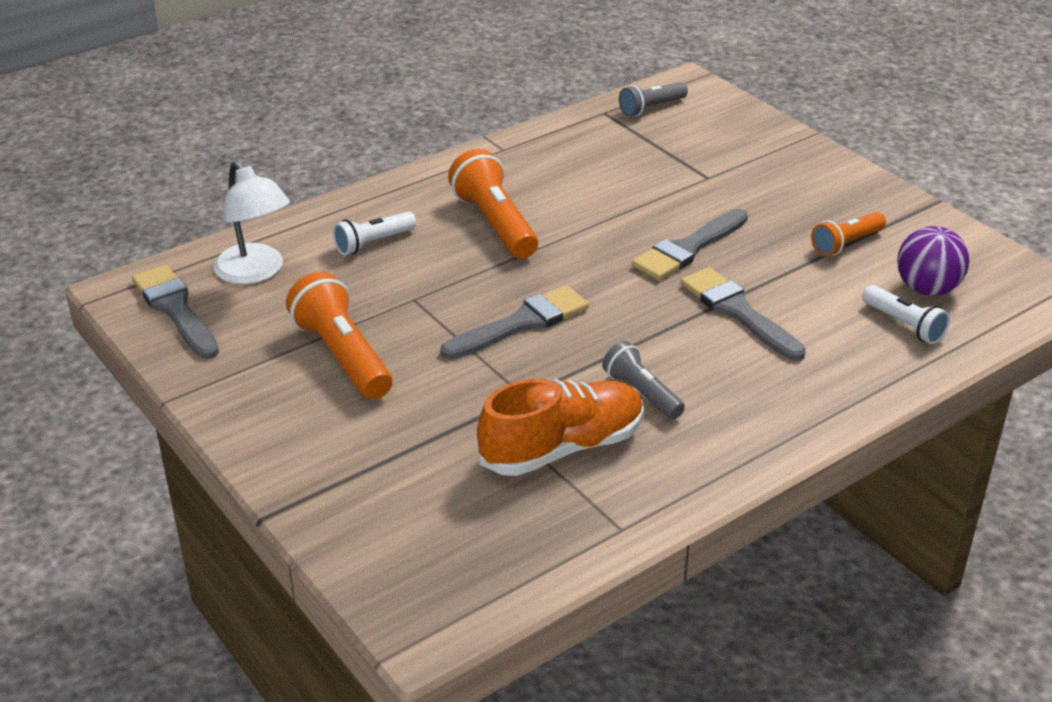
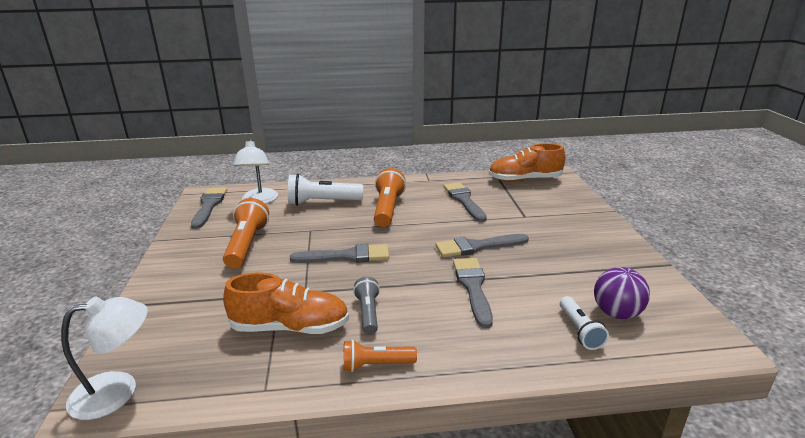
camera: 30 degrees right, 10 degrees down
white flashlight [333,211,416,255] -> white flashlight [288,174,363,206], size x1.64
grey flashlight [619,82,688,117] -> orange shoe [489,143,565,182]
orange flashlight [811,212,886,257] -> orange flashlight moved to [343,340,417,372]
none -> white lamp [61,297,148,420]
none -> grey brush [444,182,487,222]

